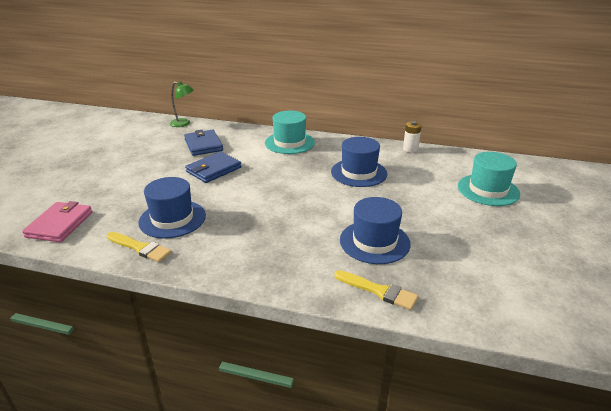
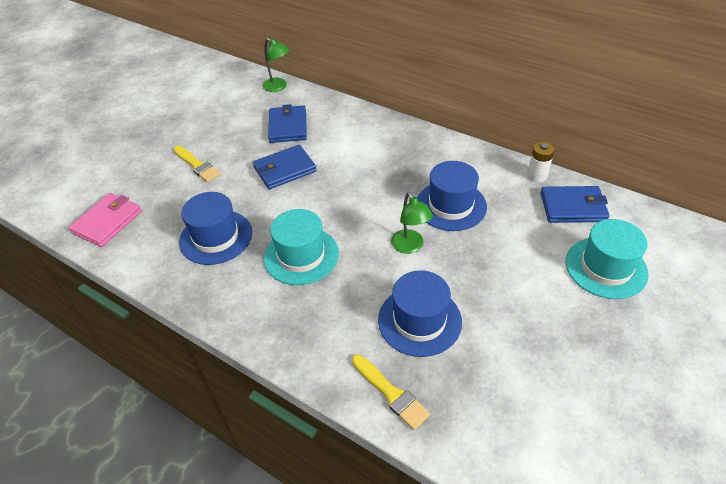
camera: 20 degrees right, 15 degrees up
yellow brush [107,232,172,262] -> yellow brush moved to [173,146,221,182]
turquoise hat [265,111,315,154] -> turquoise hat moved to [264,209,339,285]
none -> green lamp [391,192,433,254]
none -> blue wallet [541,186,610,223]

